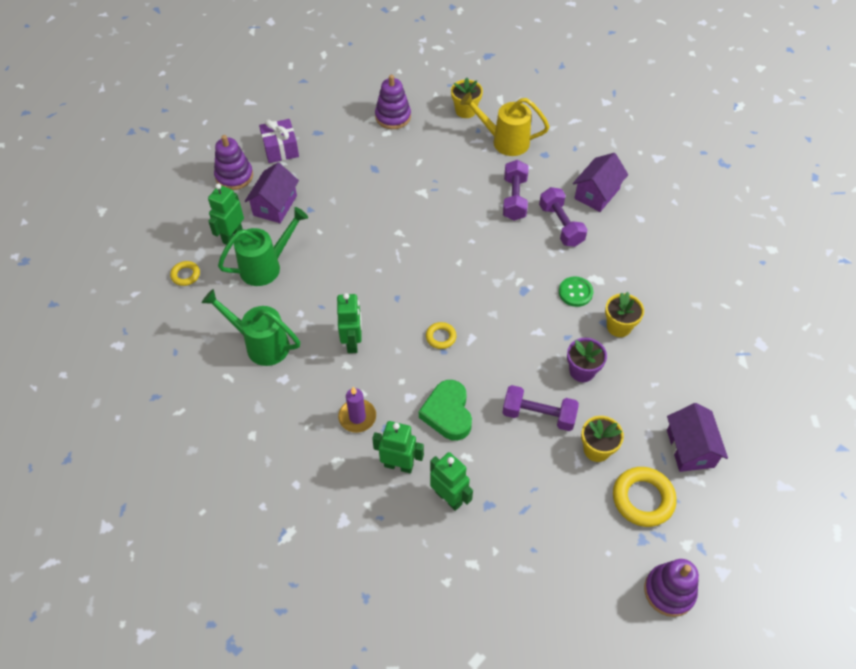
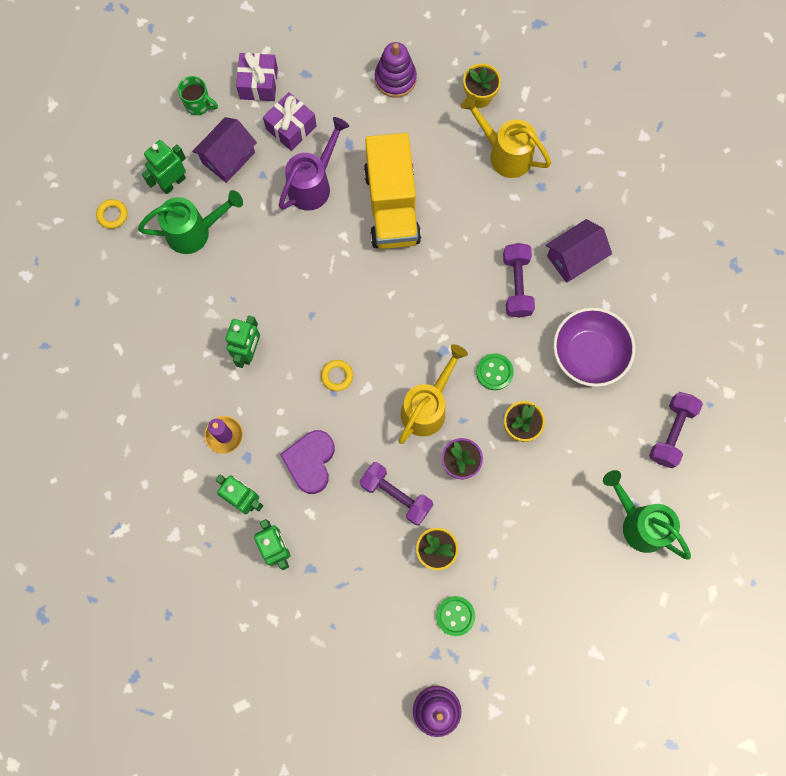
camera: 20 degrees right, 20 degrees up
green watering can [202,289,300,366] -> green watering can moved to [603,470,691,560]
purple stacking toy [214,135,253,190] -> green mug [177,76,218,115]
green heart [419,380,472,441] -> purple heart [280,430,335,494]
purple dumbbell [503,160,528,221] -> purple dumbbell moved to [649,392,703,468]
yellow ring [613,467,677,527] -> green button [436,596,475,636]
purple house [667,403,728,472] -> none
none -> purple gift [263,92,317,151]
none -> purple watering can [279,117,349,211]
none -> yellow truck [364,133,421,249]
none -> yellow watering can [398,344,468,444]
none -> purple bowl [553,307,635,387]

